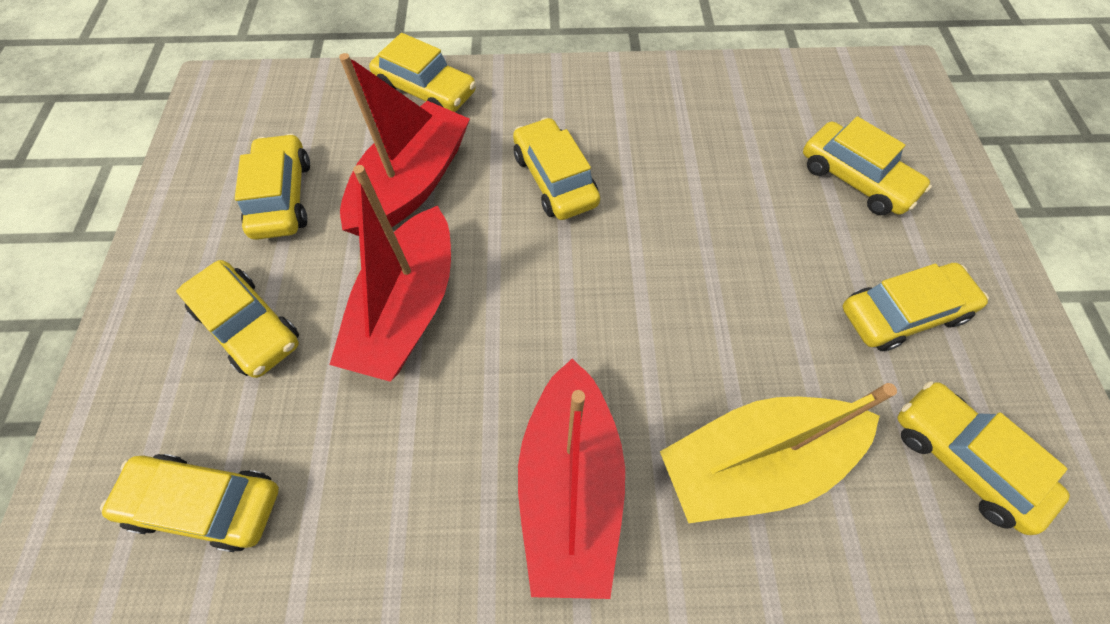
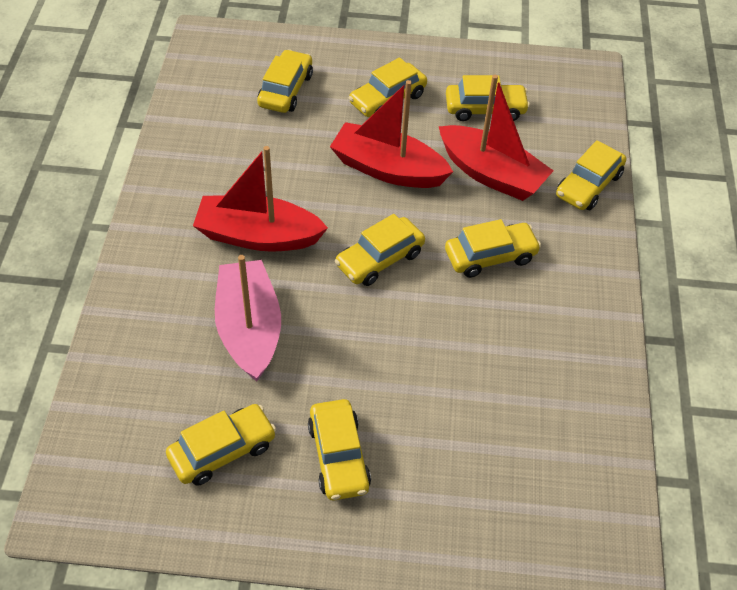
camera: 95 degrees right, 10 degrees down
yellow boat [660,383,897,523] -> pink boat [215,255,281,382]
yellow car [803,116,932,215] -> yellow car moved to [335,214,425,286]

